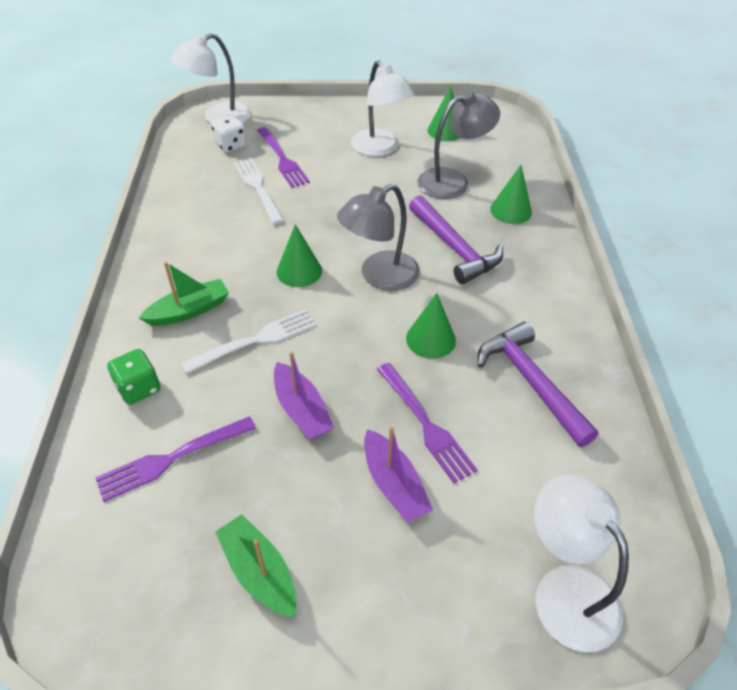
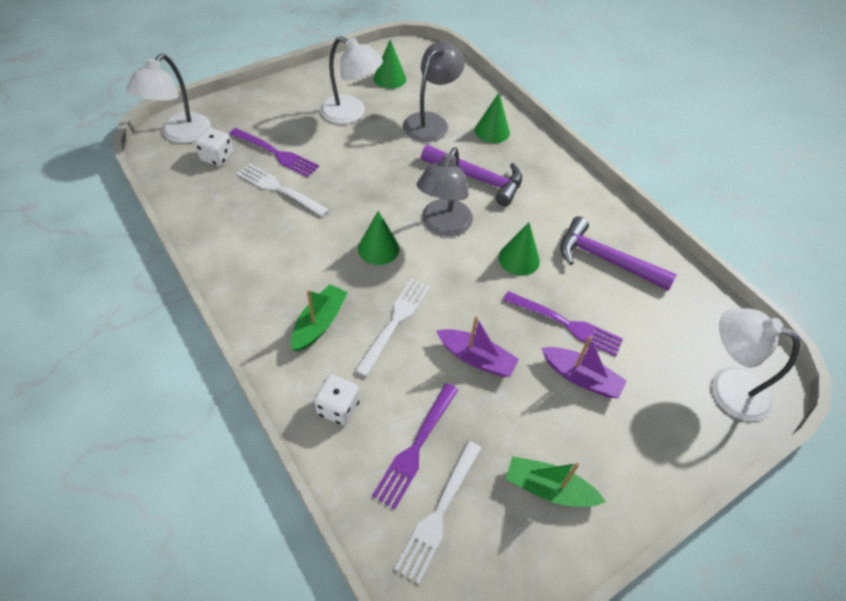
camera: 35 degrees left, 5 degrees up
green dice [107,349,160,405] -> white dice [314,375,360,425]
none -> white fork [394,441,482,584]

